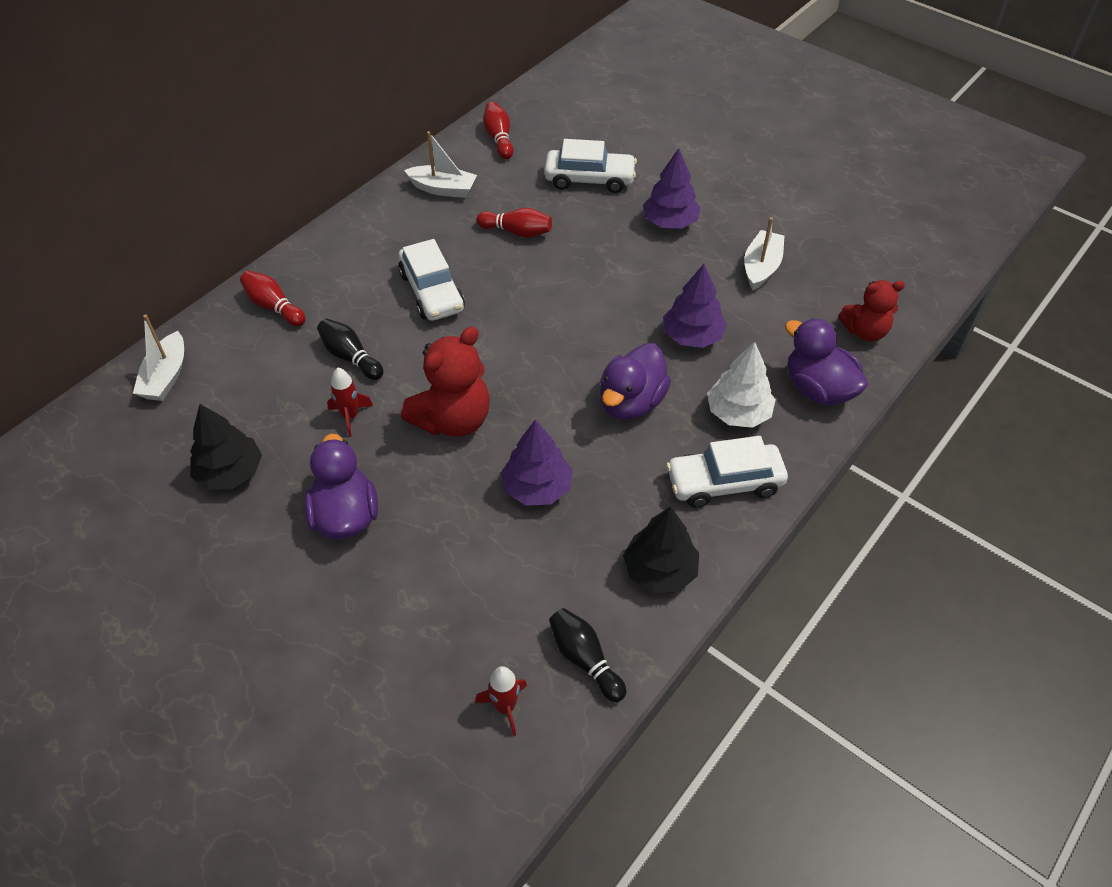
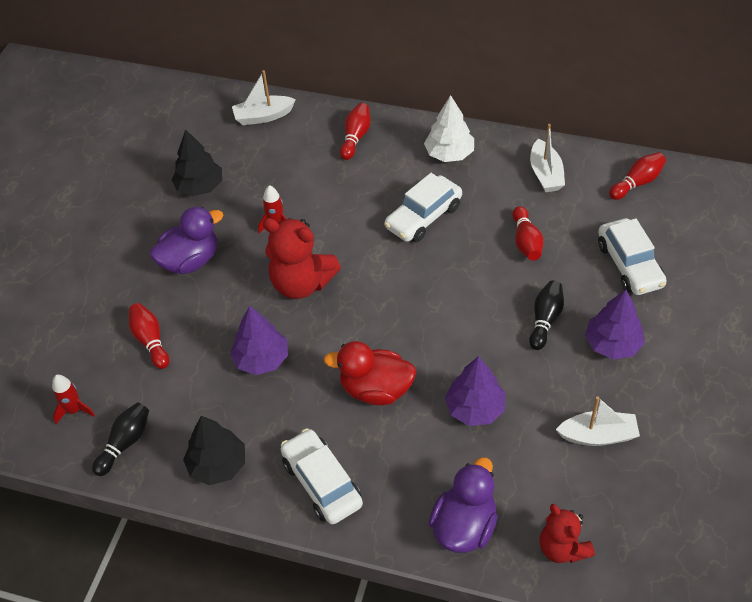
camera: 70 degrees right, 0 degrees up
black bowling pin [317,319,384,380] -> black bowling pin moved to [529,281,564,350]
purple duck [600,343,671,420] -> red duck [324,341,416,405]
white tree [707,342,776,428] -> white tree moved to [424,95,474,162]
none -> red bowling pin [129,303,169,369]

